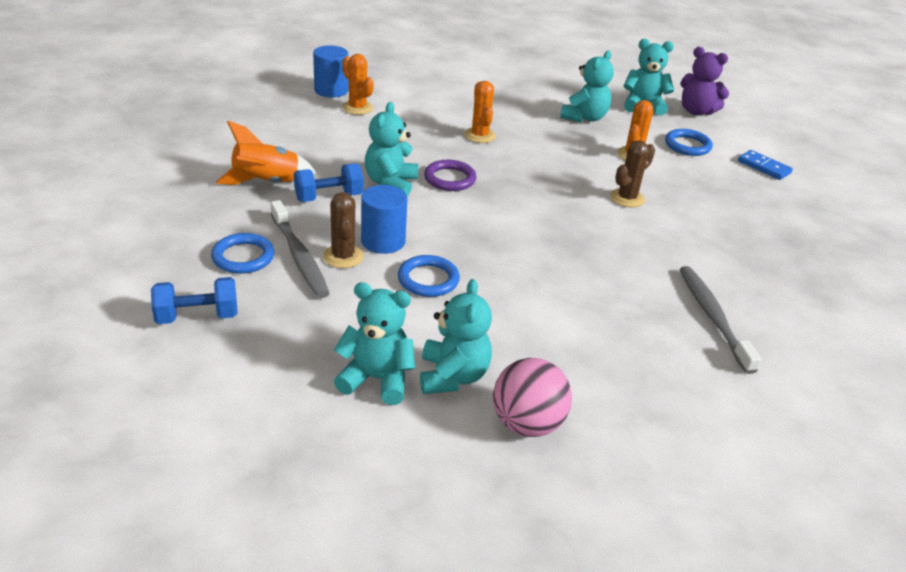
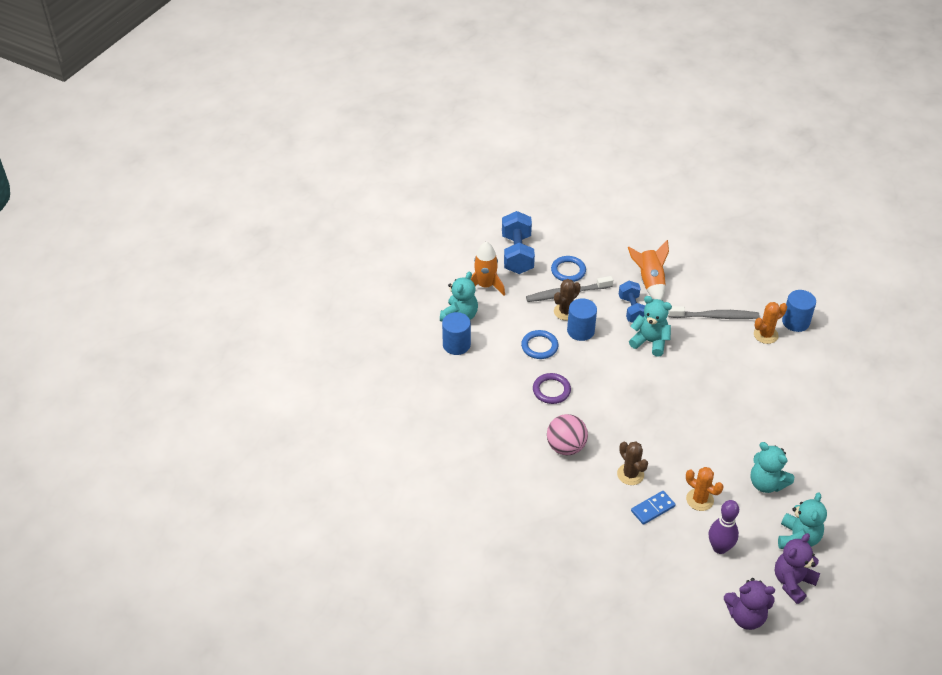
camera: 105 degrees right, 10 degrees up
blue dumbbell [151,277,237,324] -> blue dumbbell [502,211,535,274], size x1.52
brown cactus [323,192,364,268] -> brown cactus turned 45 degrees counterclockwise [554,279,581,320]
turquoise teddy bear [420,279,492,394] -> blue cylinder [442,312,471,355]
purple ring [424,160,476,191] -> purple ring moved to [533,373,571,404]
orange cactus [464,81,496,143] -> none
pink ball [493,358,572,437] -> pink ball moved to [547,414,588,455]
blue ring [665,129,713,156] -> purple bowling pin [709,500,739,554]
grey toothbrush [680,266,762,374] -> grey toothbrush moved to [668,306,760,319]
blue domino [738,150,793,180] -> blue domino moved to [631,491,676,525]
none -> orange rocket [470,242,505,296]
none -> purple teddy bear [724,578,775,630]

